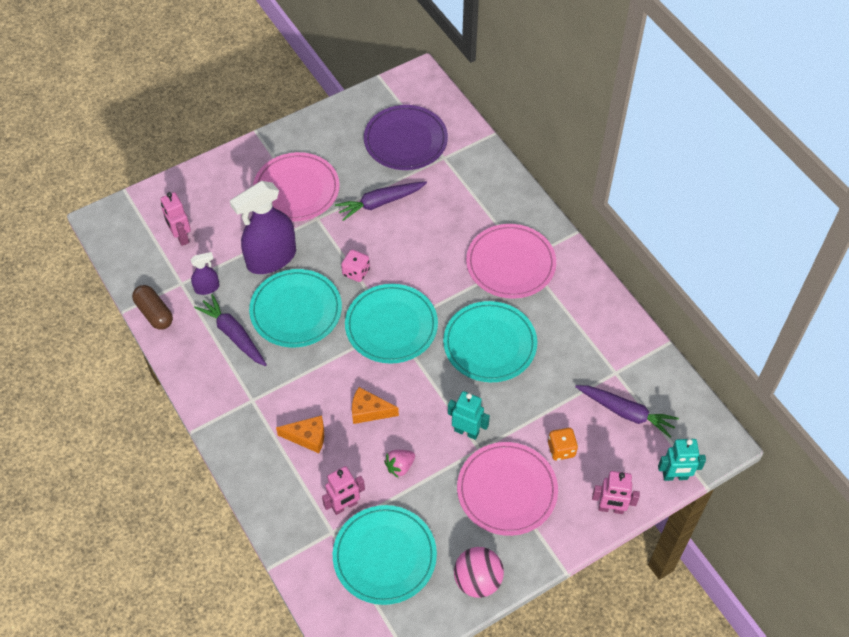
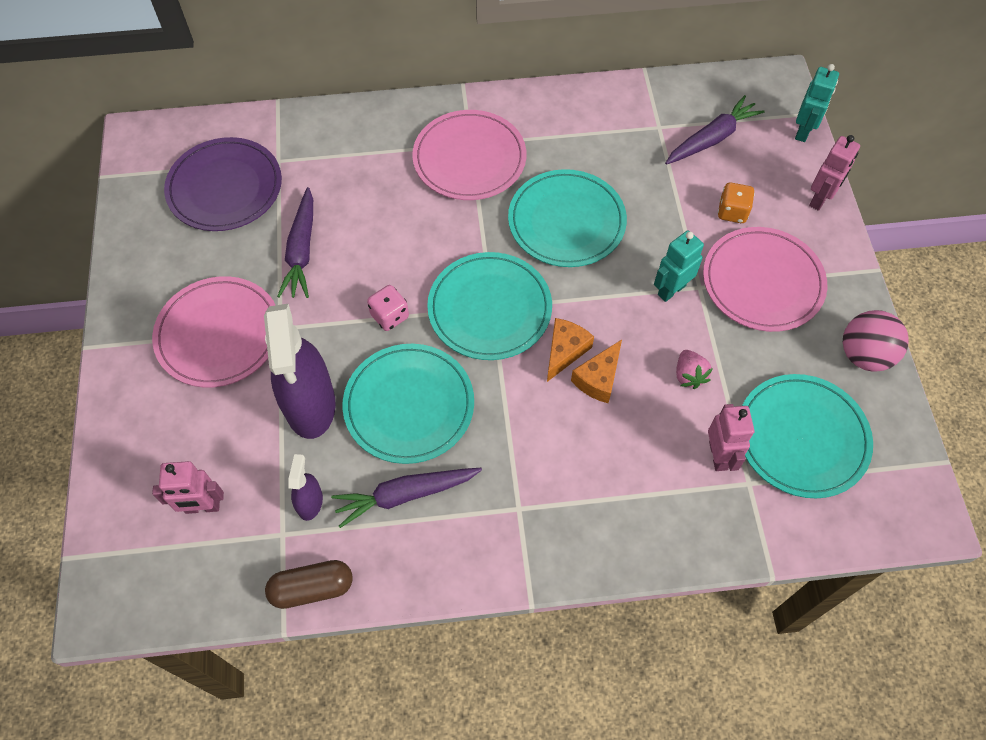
camera: 65 degrees left, 5 degrees up
orange cheese [276,415,324,453] -> orange cheese moved to [547,318,594,382]

